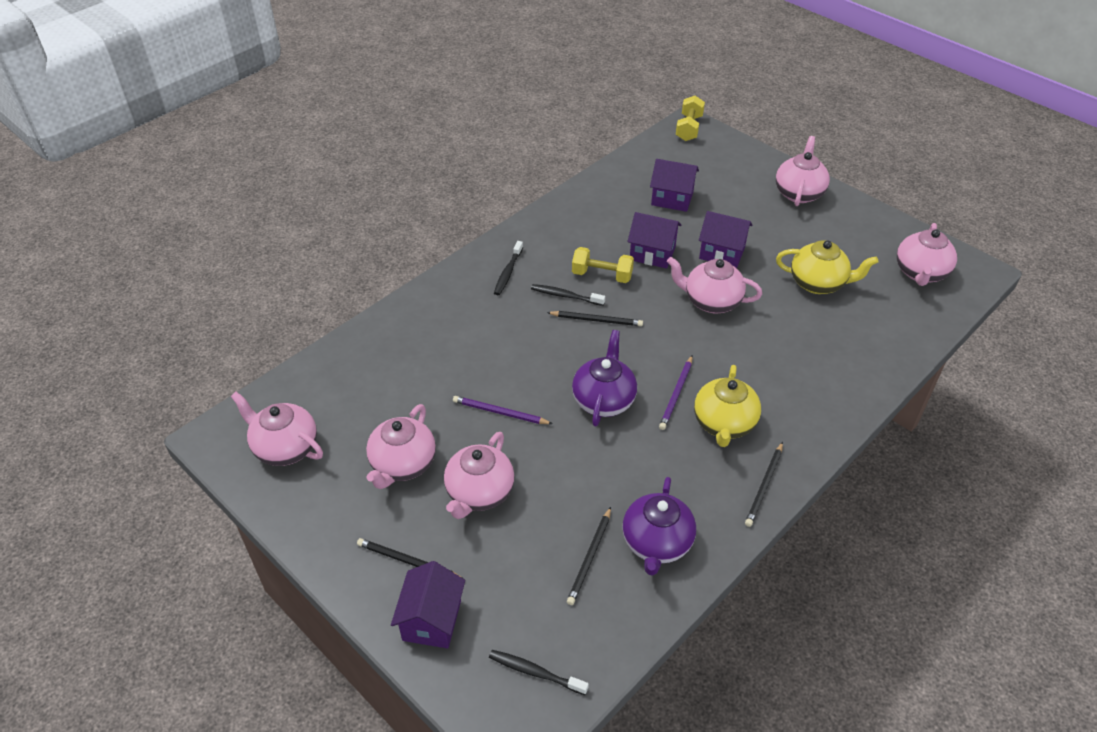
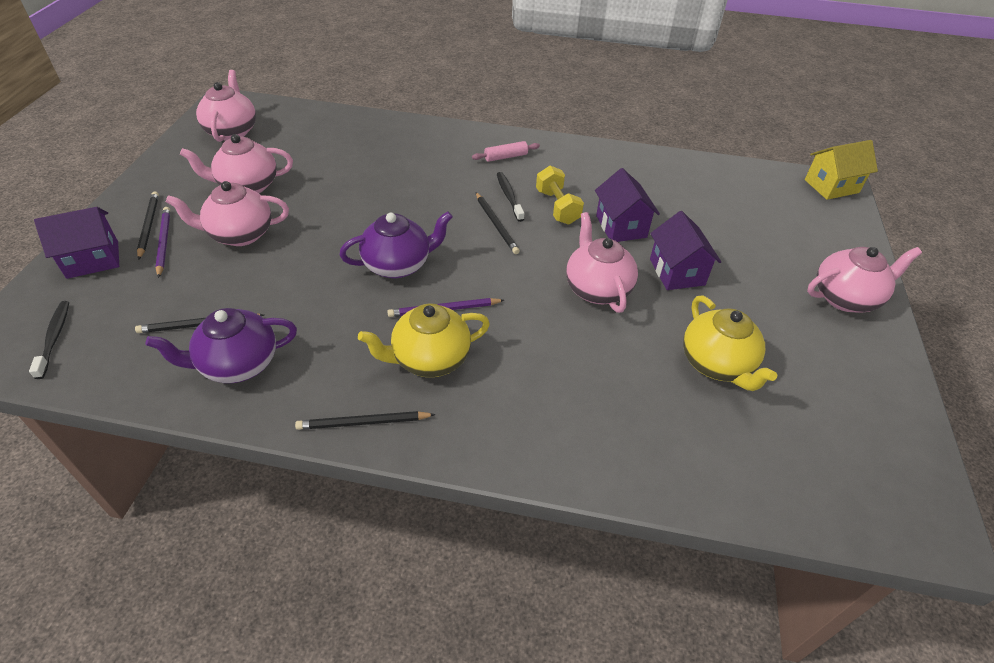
camera: 55 degrees right, 0 degrees up
purple pencil [453,396,553,424] -> purple pencil moved to [155,207,170,278]
black toothbrush [494,241,523,295] -> pink rolling pin [472,141,540,162]
purple house [650,159,699,212] -> none
yellow dumbbell [676,96,705,141] -> yellow house [805,140,878,200]
pink teapot [897,223,957,286] -> none

